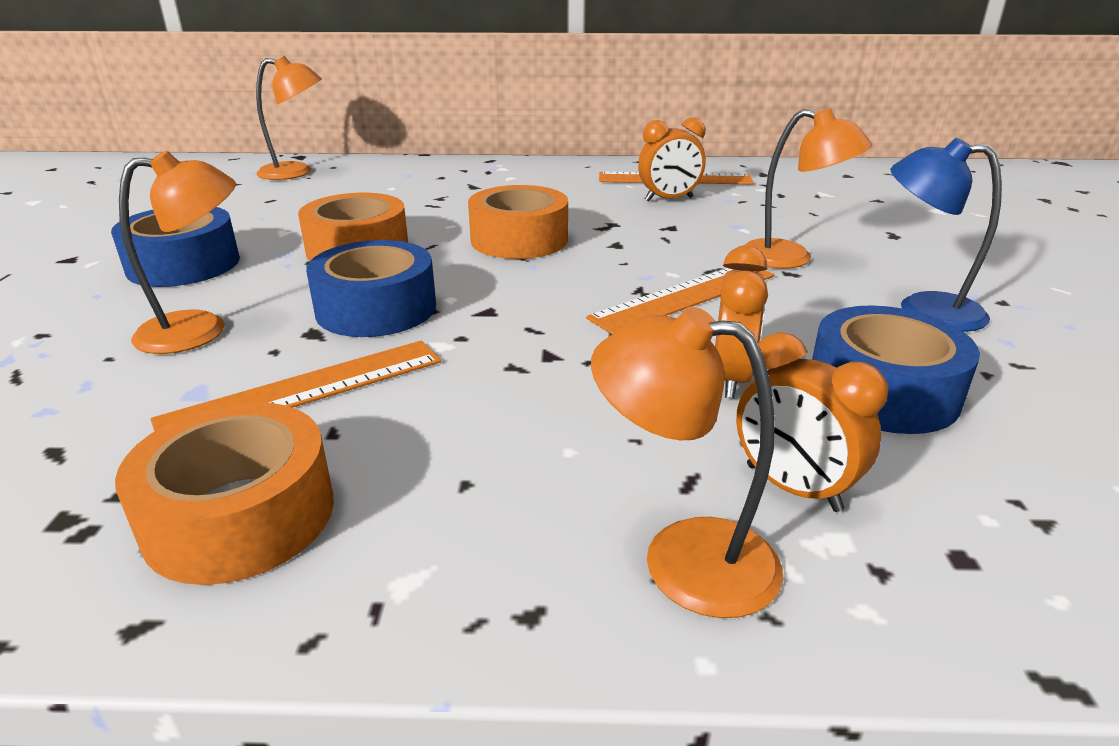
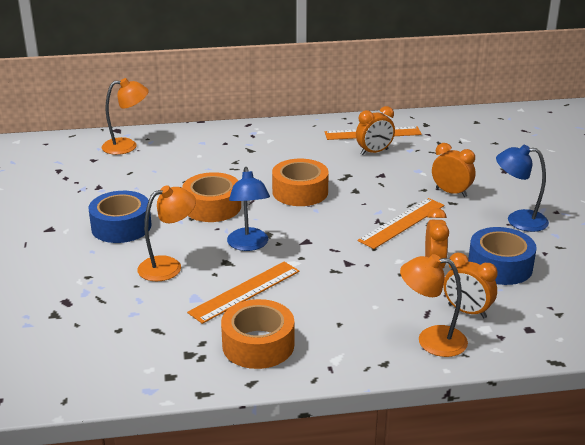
camera: 10 degrees left, 0 degrees up
blue tape [306,240,436,337] -> blue lamp [227,167,270,251]
orange lamp [743,108,872,269] -> orange clock [432,143,475,197]

